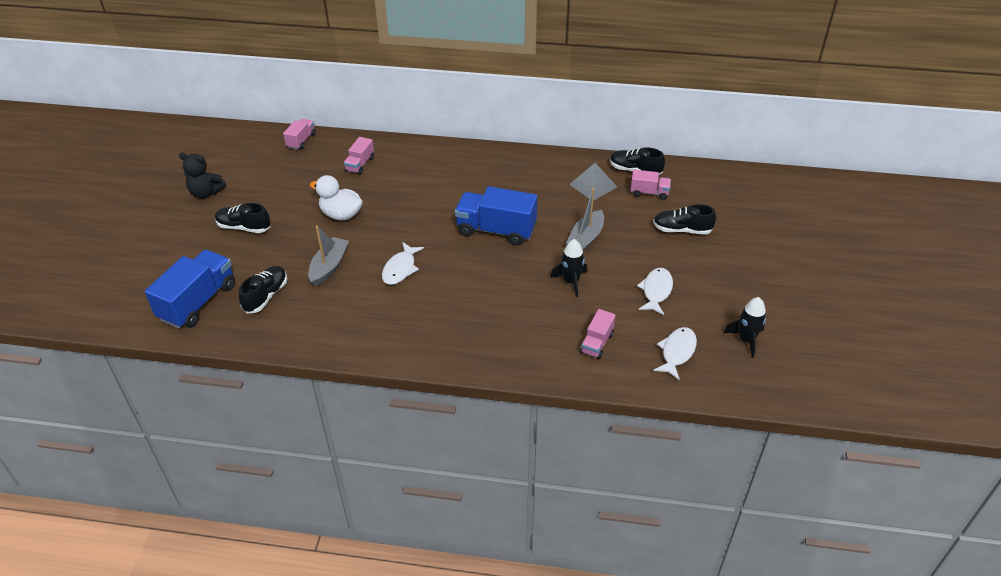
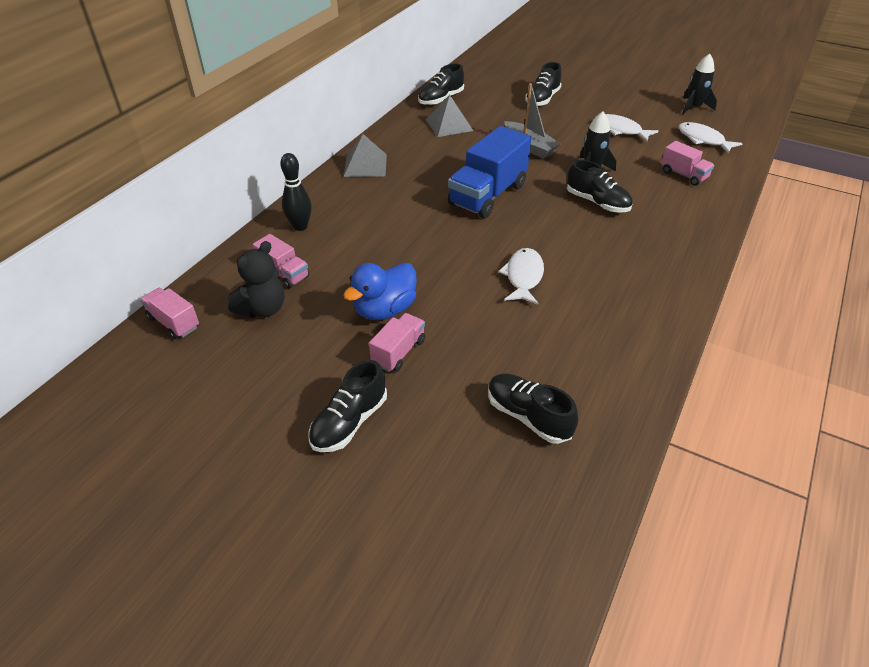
camera: 70 degrees left, 0 degrees up
blue truck [145,250,235,329] -> none
black teddy bear [179,152,226,199] -> black teddy bear moved to [228,241,284,318]
grey boat [308,226,349,286] -> none
white duck [310,175,363,221] -> blue duck [343,263,417,320]
white fish [382,242,424,285] -> white fish turned 120 degrees counterclockwise [498,248,544,305]
pink truck [630,170,671,200] -> pink truck moved to [369,313,425,372]
none -> black bowling pin [280,153,312,231]
none -> grey pyramid [344,134,387,177]
none -> black shoe [567,160,632,212]

